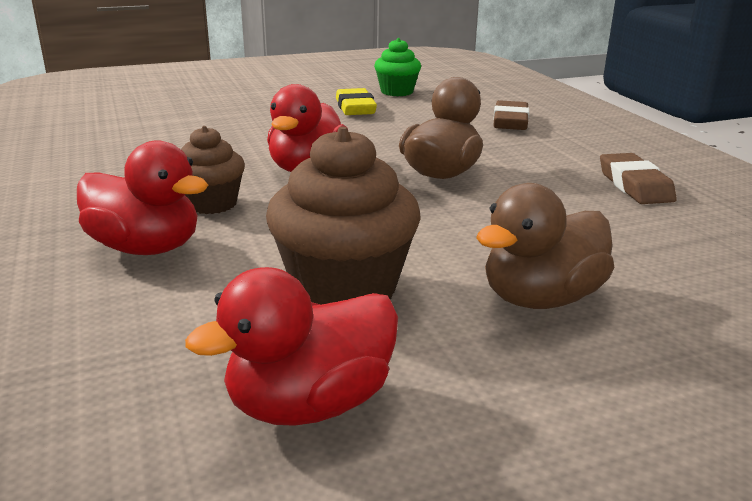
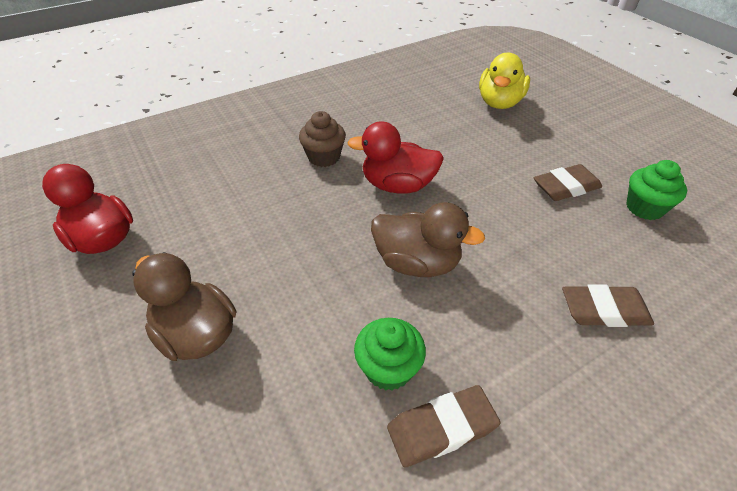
camera: 80 degrees right, 20 degrees up
red duck [77,140,208,255] -> none
brown cupcake [266,127,421,305] -> none
yellow eraser [336,88,377,115] -> brown eraser [534,164,602,201]
none -> green cupcake [354,318,426,390]
none -> yellow duck [479,53,530,109]

